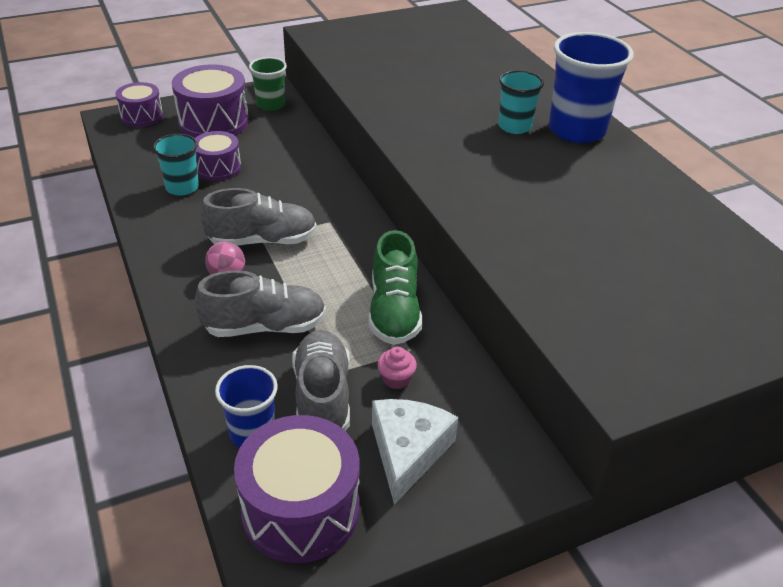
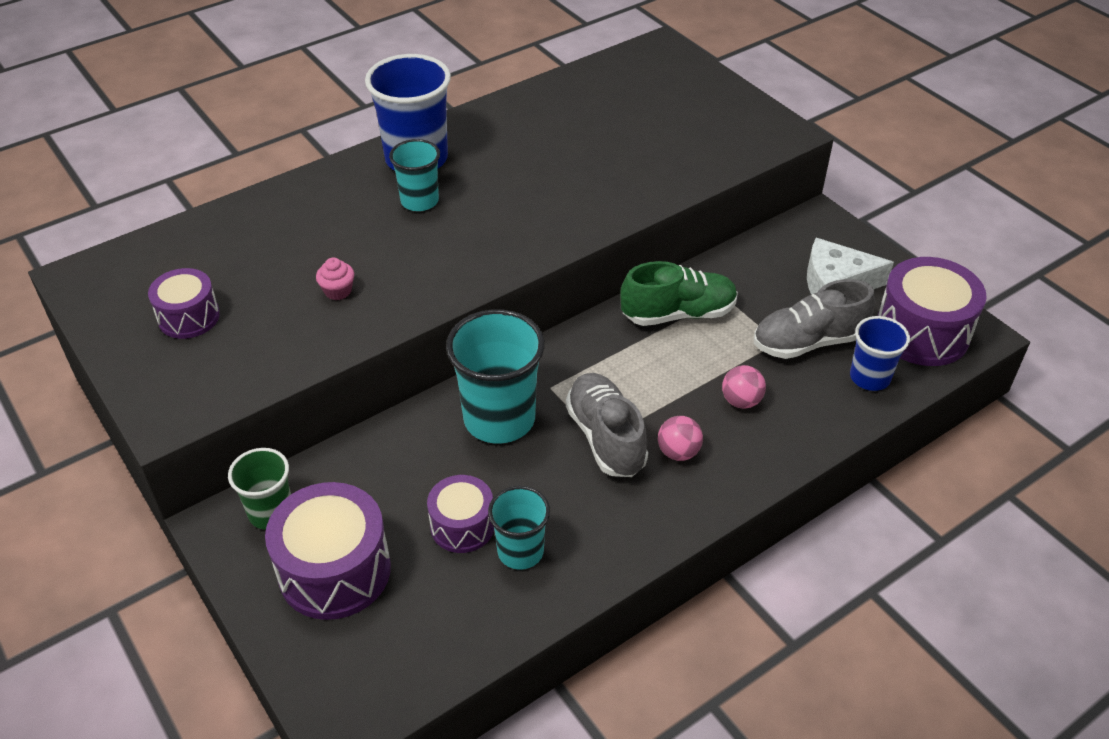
camera: 100 degrees left, 5 degrees up
purple drum [115,82,163,127] -> purple drum moved to [148,268,220,339]
grey shoe [195,270,326,337] -> pink ball [722,365,766,409]
pink cupcake [377,347,417,389] -> pink cupcake moved to [316,258,354,300]
none -> turquoise cup [446,309,545,443]

